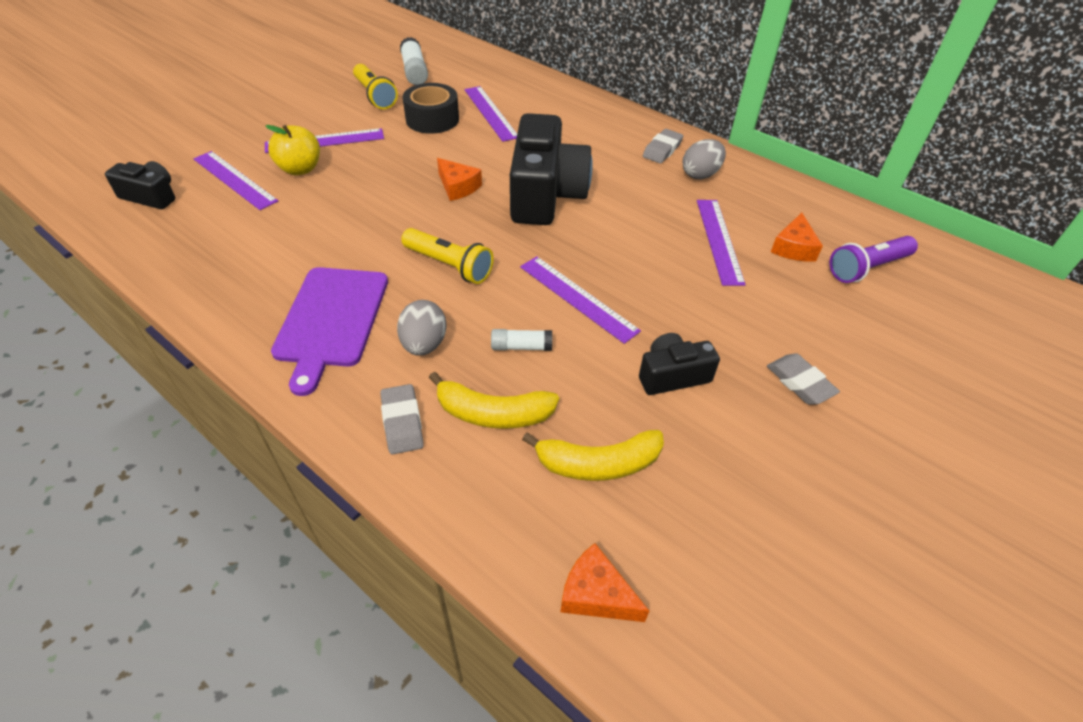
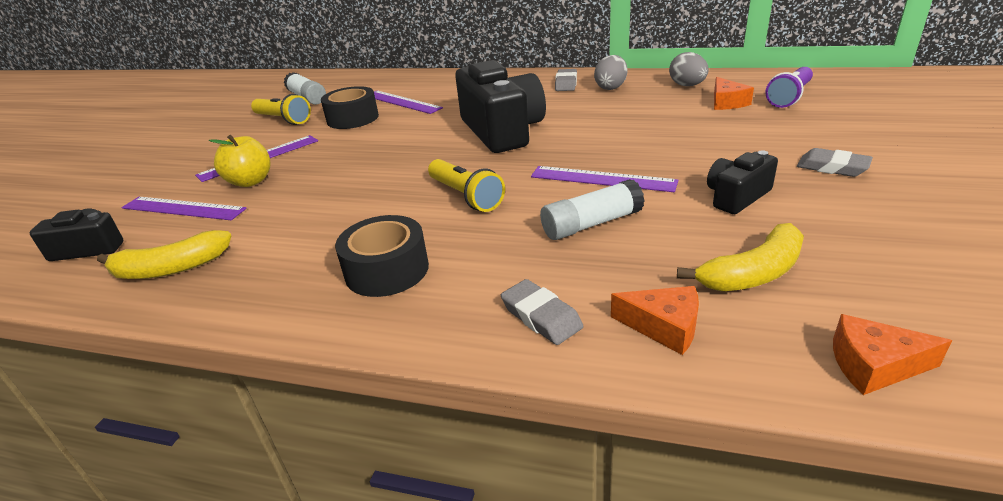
camera: 20 degrees left, 15 degrees down
purple cutting board [271,267,388,396] -> black tape [335,215,429,297]
grey egg [397,300,447,356] -> grey egg moved to [669,52,709,86]
yellow flashlight [401,228,494,284] -> yellow flashlight turned 45 degrees clockwise [428,159,505,212]
yellow banana [429,372,559,429] -> yellow banana moved to [97,230,231,279]
orange cheese [437,158,482,201] -> orange cheese moved to [611,286,699,355]
white glue stick [491,329,552,351] -> white glue stick [540,179,645,240], size x1.61
purple ruler [697,200,746,286] -> none

